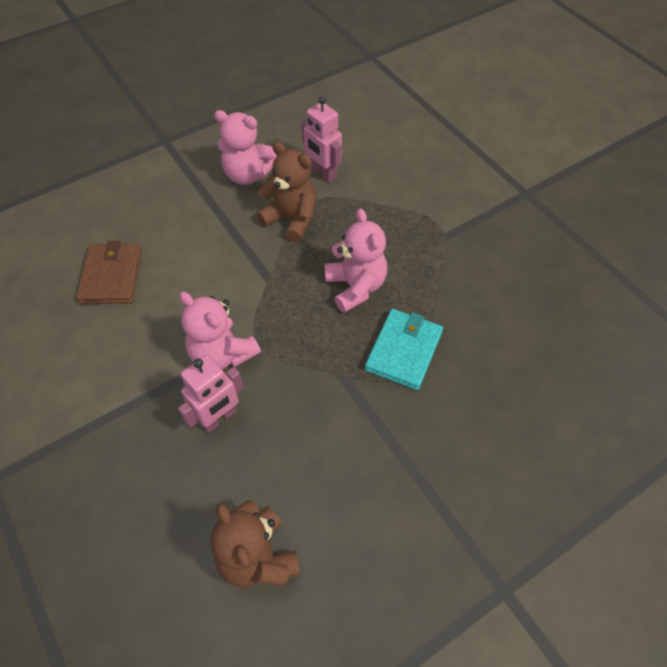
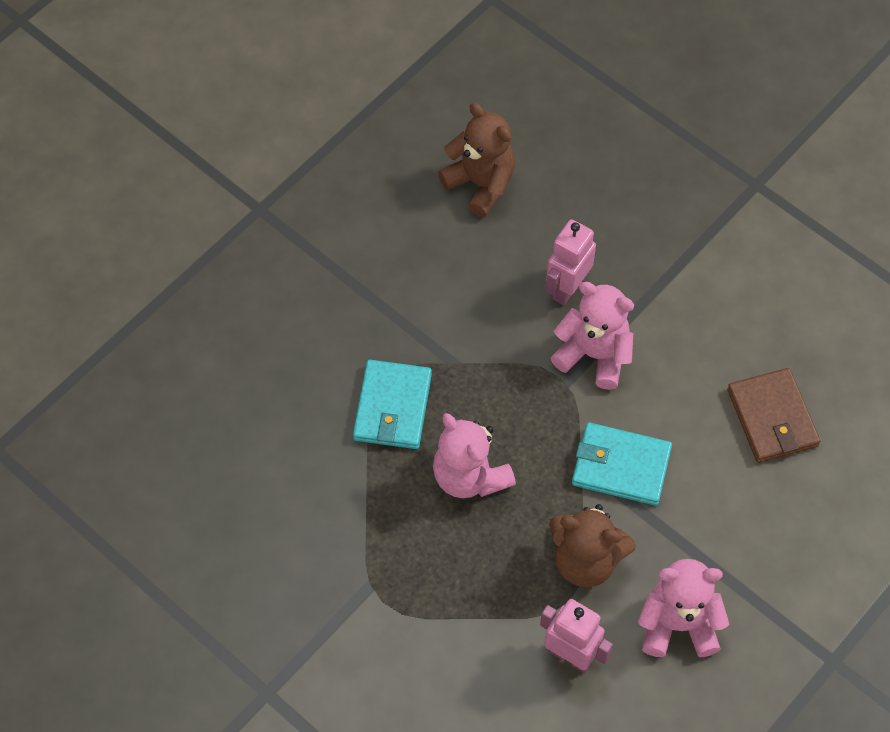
camera: 165 degrees right, 5 degrees up
none -> turquoise wallet [572,423,672,506]

